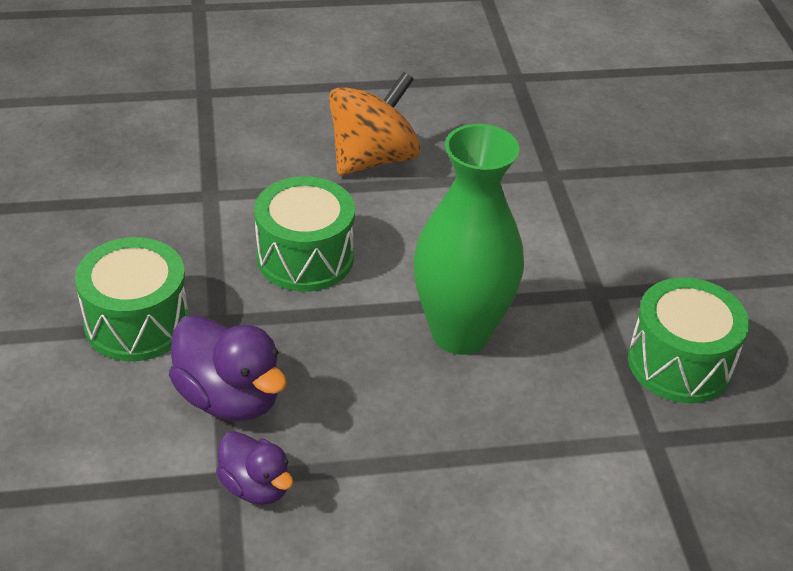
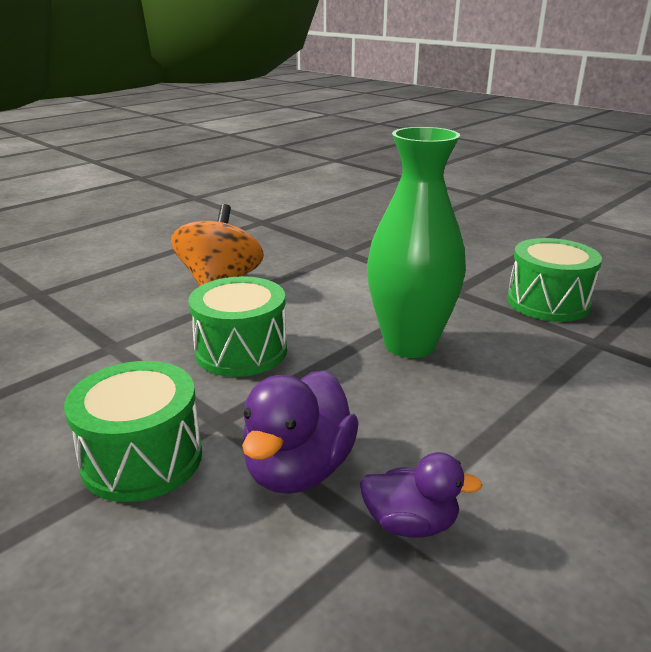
camera: 35 degrees left, 15 degrees down
purple duck [169,315,287,421] -> purple duck turned 105 degrees clockwise [242,370,358,494]

